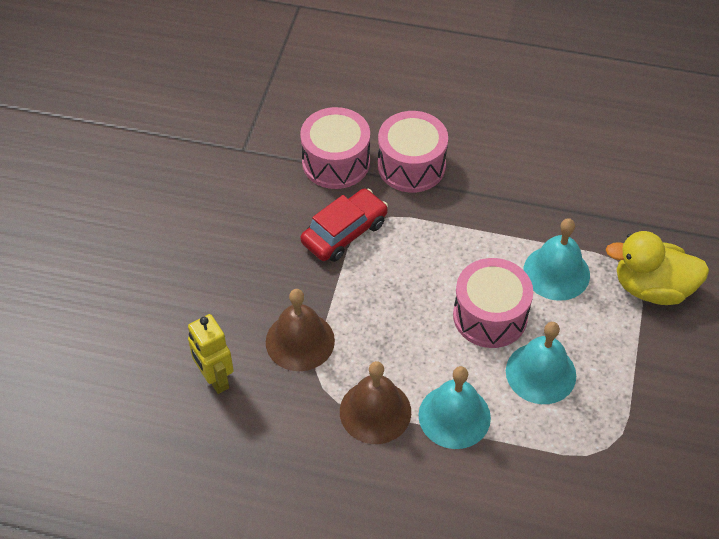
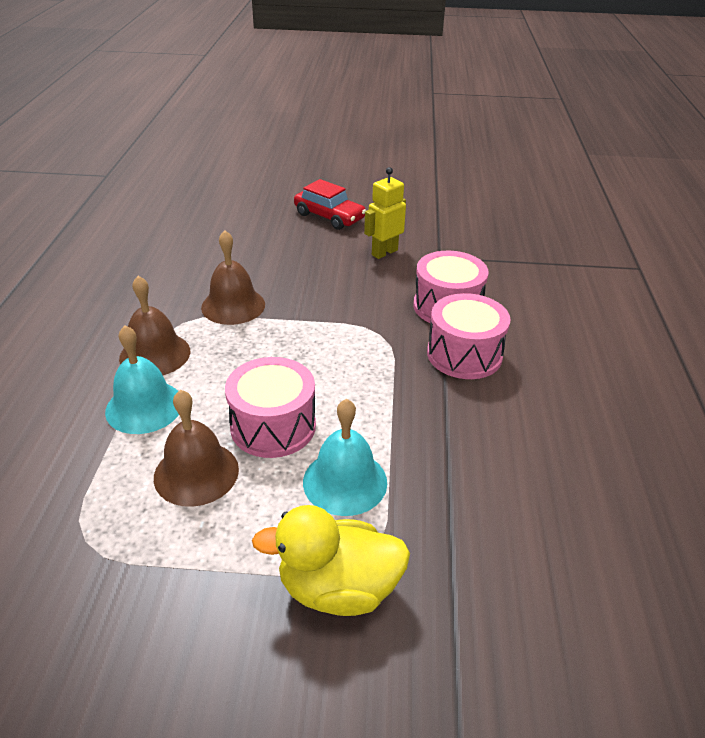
camera: 80 degrees right, 15 degrees down
yellow robot [188,314,234,394] -> yellow robot moved to [364,167,406,259]
red car [300,188,388,262] -> red car moved to [294,179,366,230]
turquoise bell [506,322,576,404] -> brown bell [154,390,239,507]
yellow duck [605,231,709,305] -> yellow duck turned 90 degrees counterclockwise [252,505,410,616]

